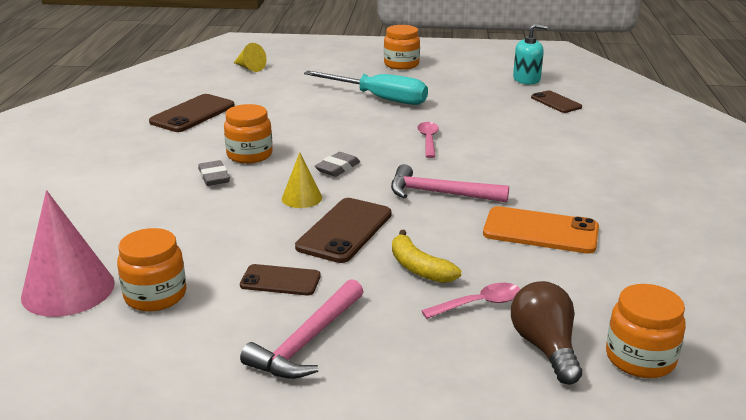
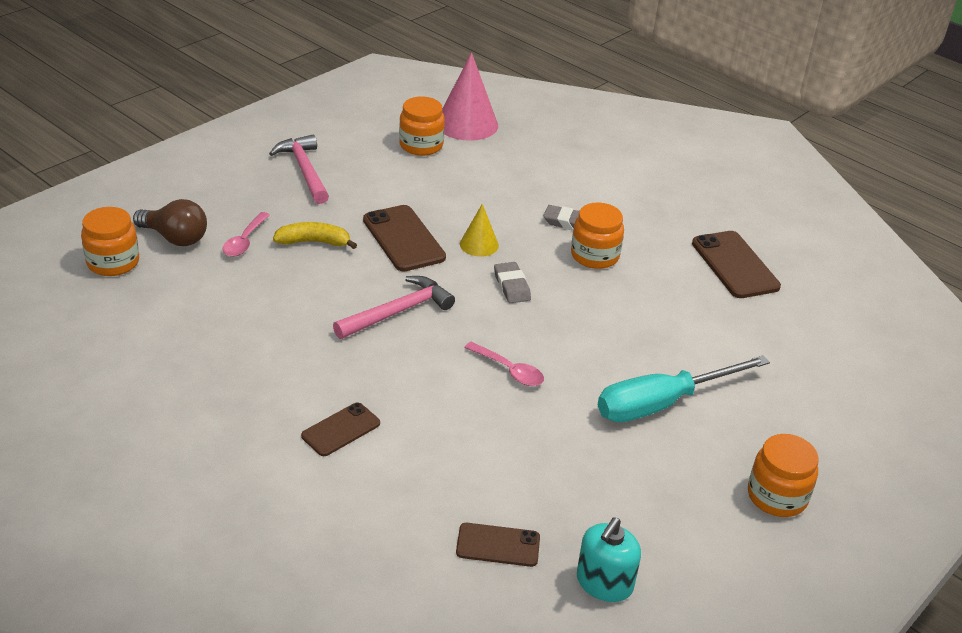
camera: 125 degrees right, 10 degrees up
yellow cone [234,43,267,72] -> none
brown phone [240,264,321,296] -> brown phone moved to [301,403,380,456]
orange phone [483,206,599,254] -> none

